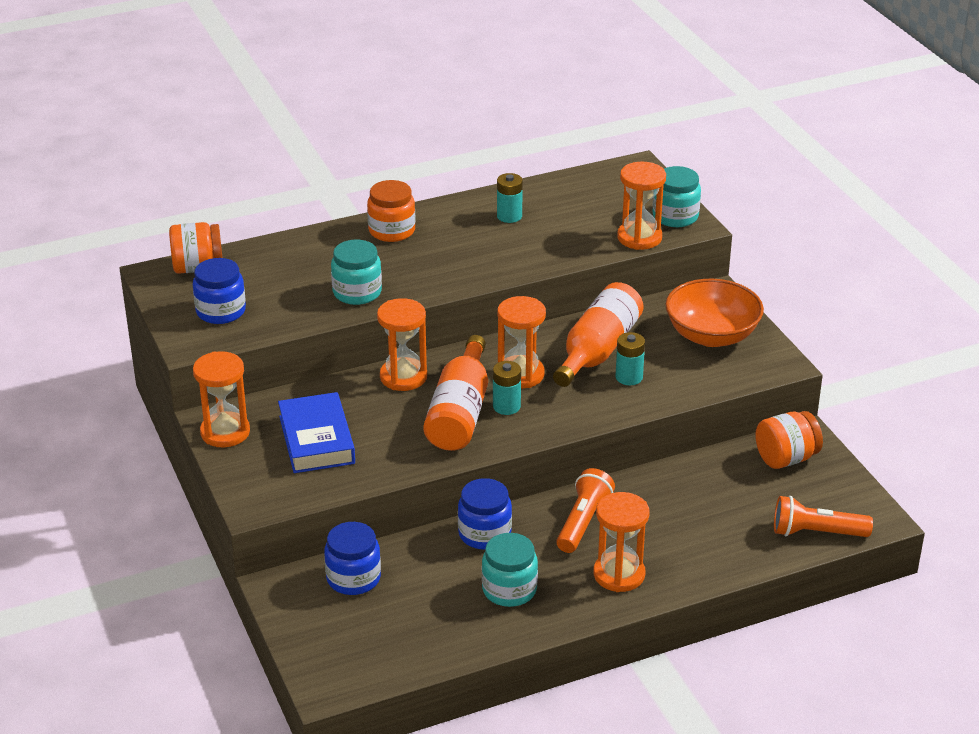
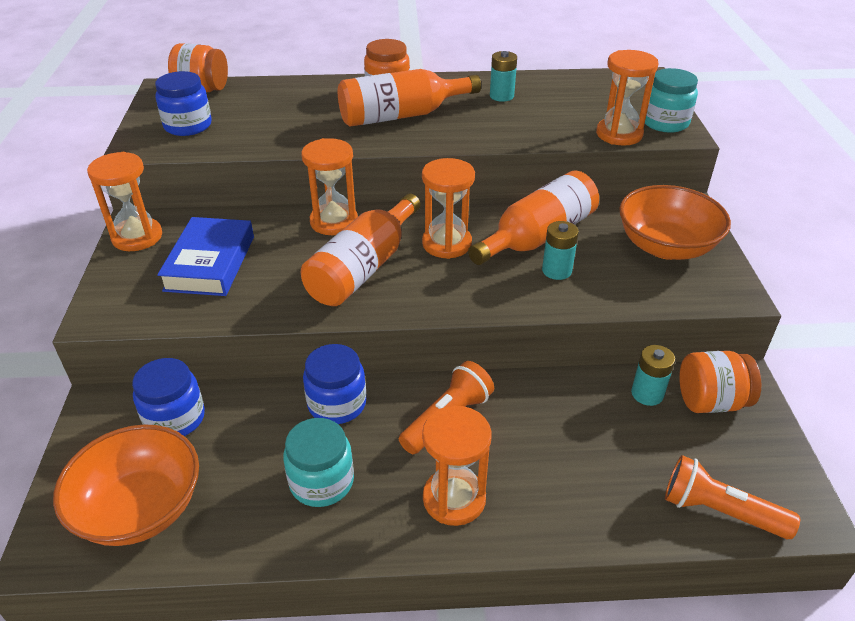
camera: 20 degrees right, 5 degrees up
turquoise jar [331,240,382,305] -> none
turquoise battery [493,361,521,415] -> turquoise battery moved to [631,345,675,406]
none -> orange bowl [53,424,199,546]
none -> orange bottle [338,69,481,127]

